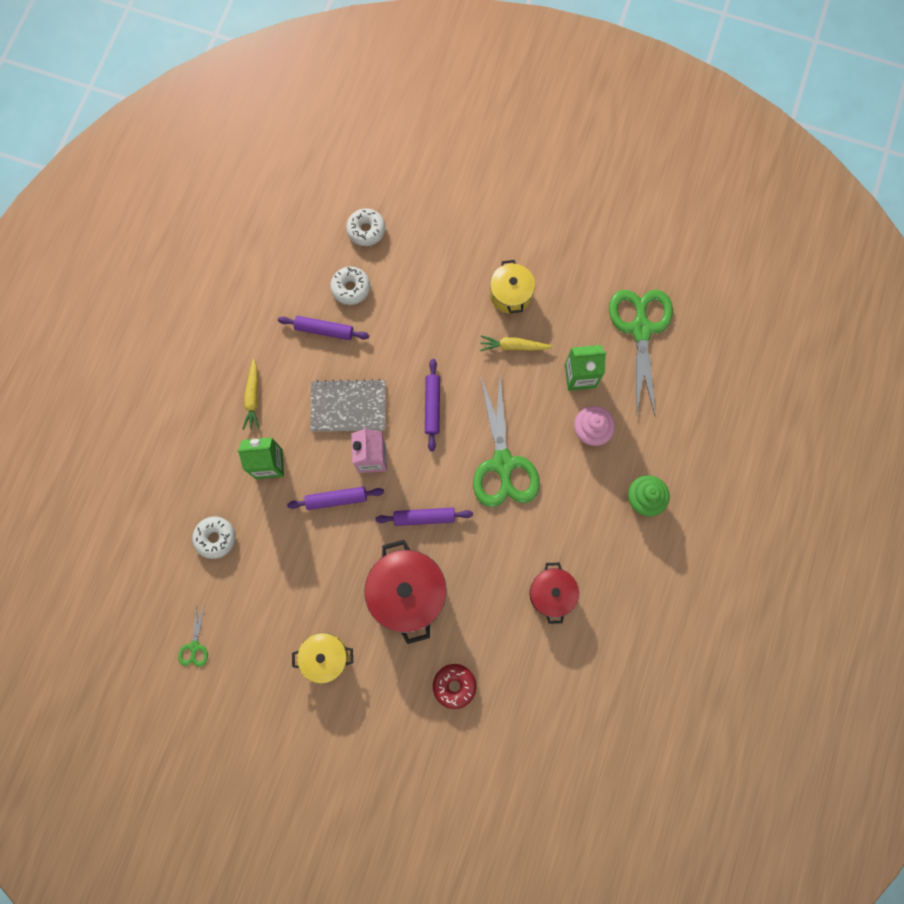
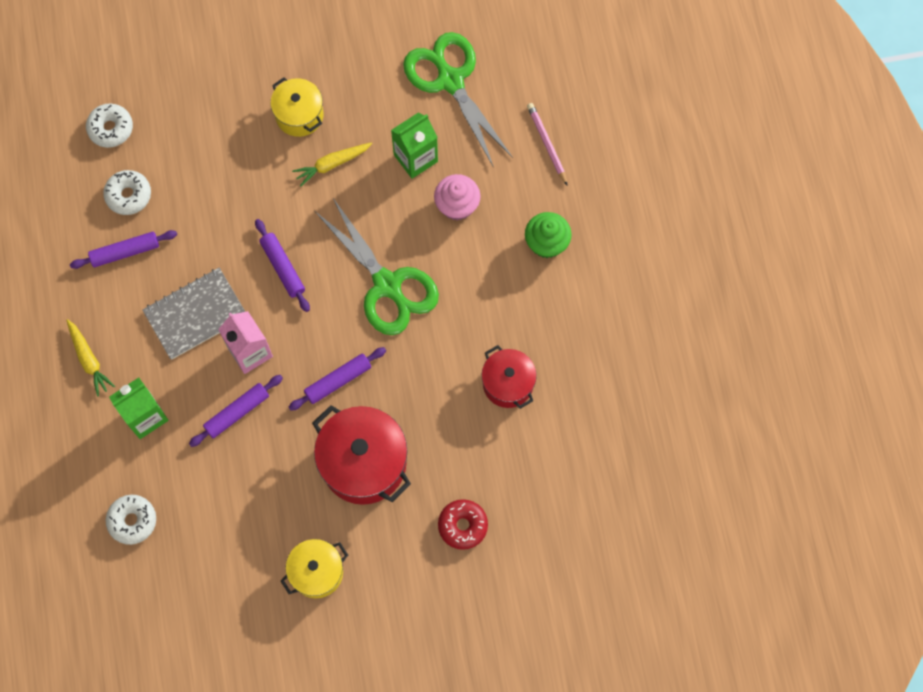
camera: 30 degrees left, 5 degrees down
green scissors [178,605,208,667] -> none
none -> pink pencil [527,103,568,186]

